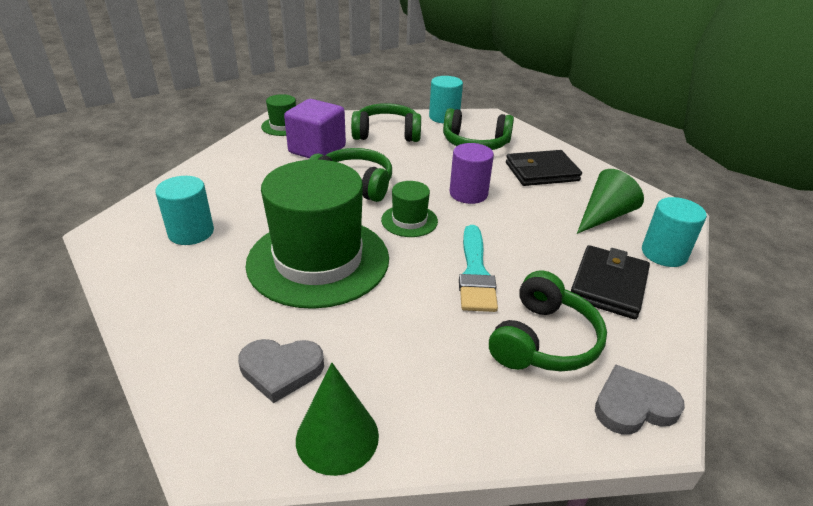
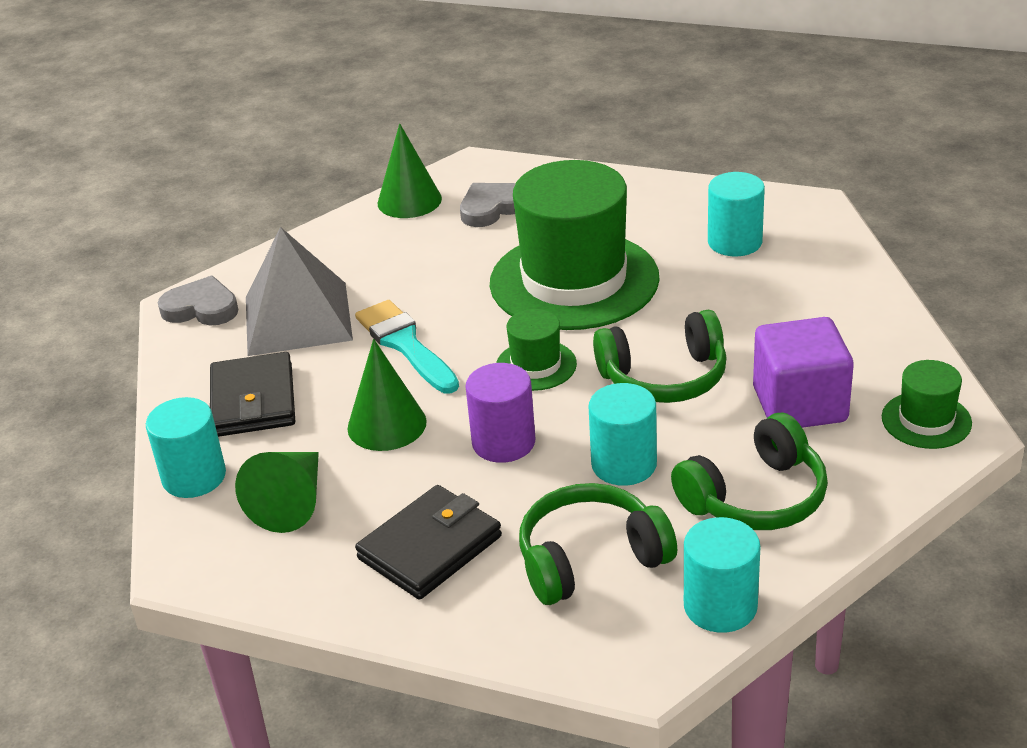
camera: 150 degrees right, 0 degrees up
green headphones [489,271,607,372] -> grey pyramid [246,227,353,356]
grey heart [595,364,685,434] -> grey heart turned 120 degrees counterclockwise [158,276,238,326]
none -> green cone [347,339,427,451]
none -> turquoise cylinder [589,383,657,486]

